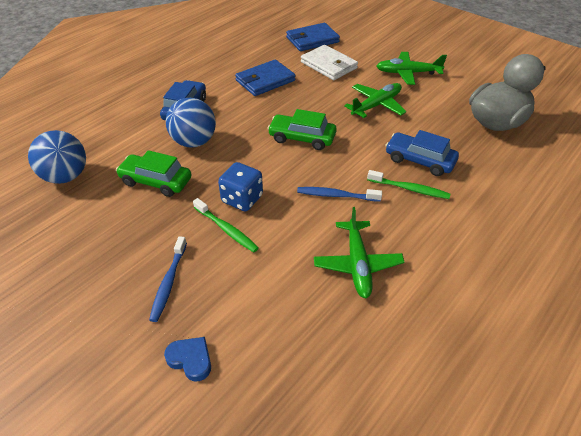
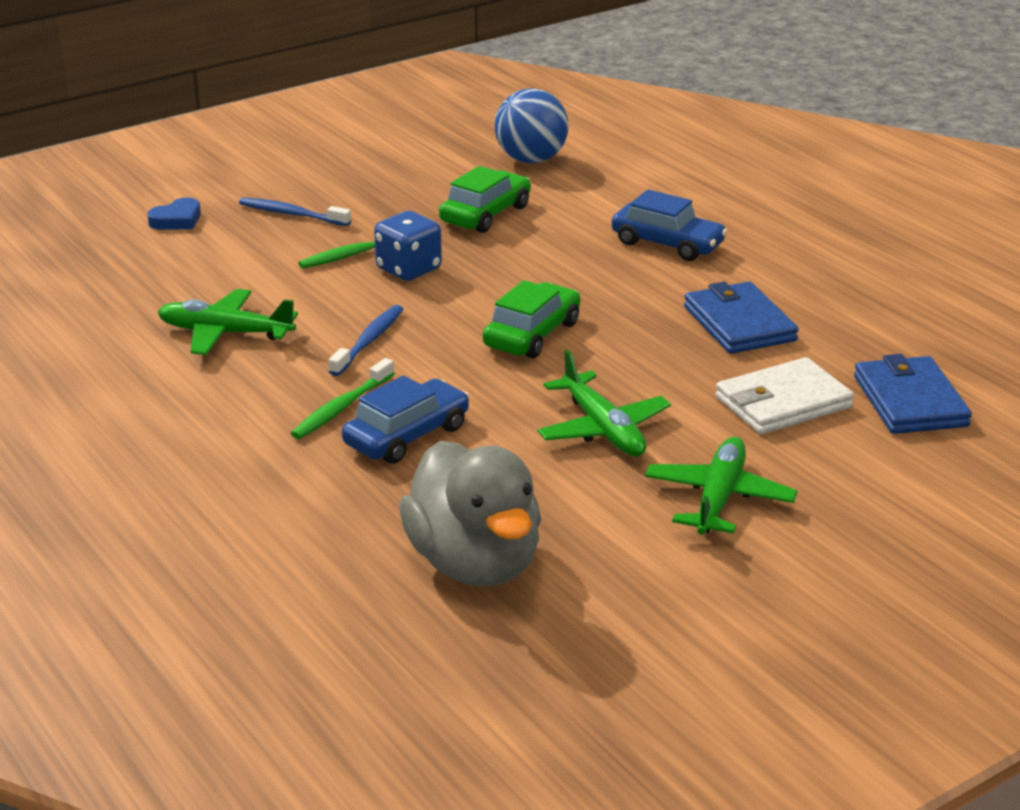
camera: 105 degrees right, 15 degrees down
blue ball [166,98,216,147] -> none

